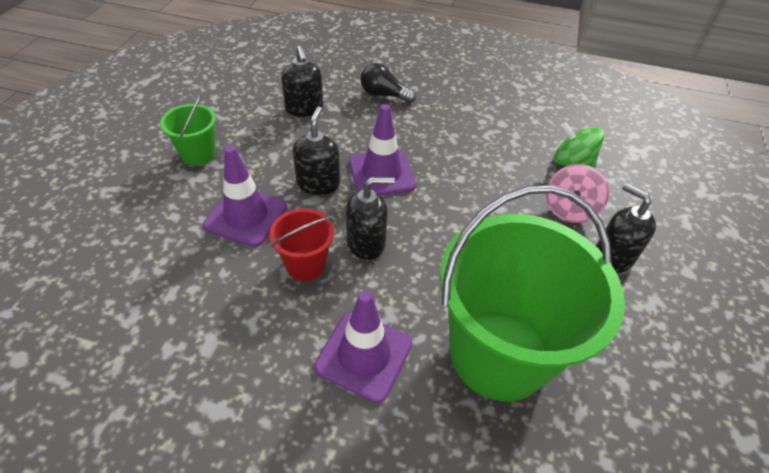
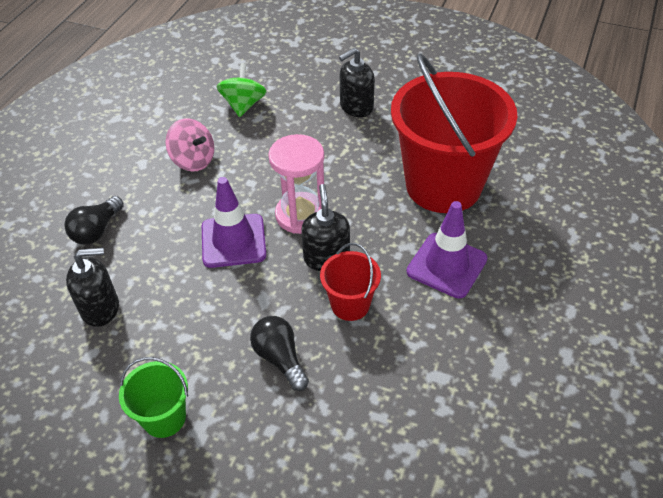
camera: 80 degrees left, 0 degrees up
purple traffic cone [203,145,287,247] -> black light bulb [250,316,309,391]
black soap dispenser [293,107,340,195] -> none
green bucket [440,185,625,401] -> red bucket [391,53,517,213]
pink spinning top [546,164,609,223] -> pink spinning top moved to [165,118,214,171]
green spinning top [554,122,605,168] -> green spinning top turned 150 degrees clockwise [217,63,267,117]
none -> pink hourglass [268,134,324,234]

